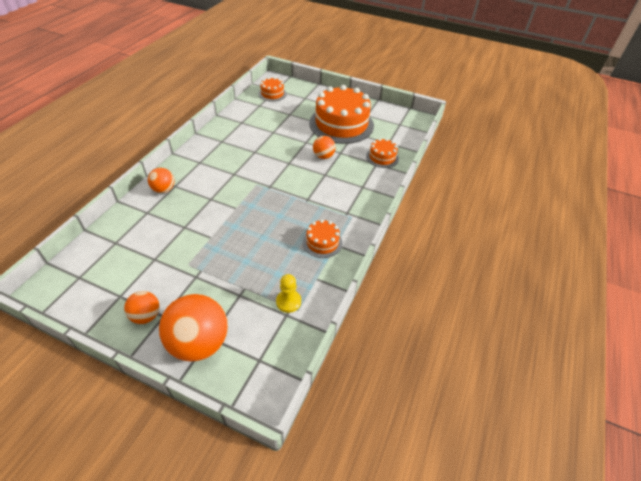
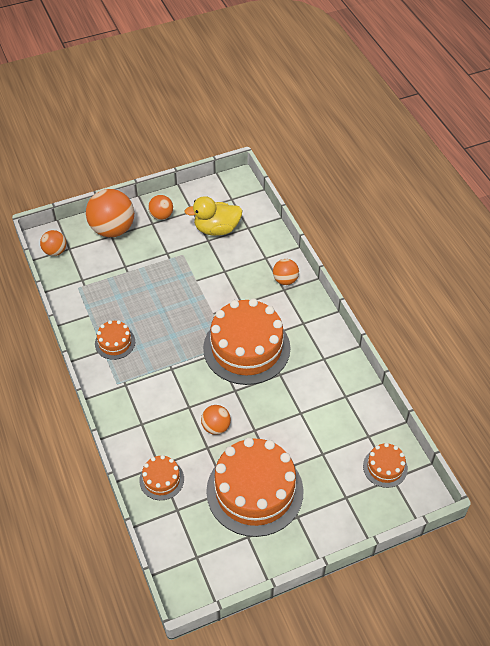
camera: 135 degrees right, 5 degrees up
yellow pawn [276,274,301,313] -> none
none -> orange ball [40,230,66,256]
none -> yellow duck [184,196,242,236]
none -> orange cake [203,298,290,385]

